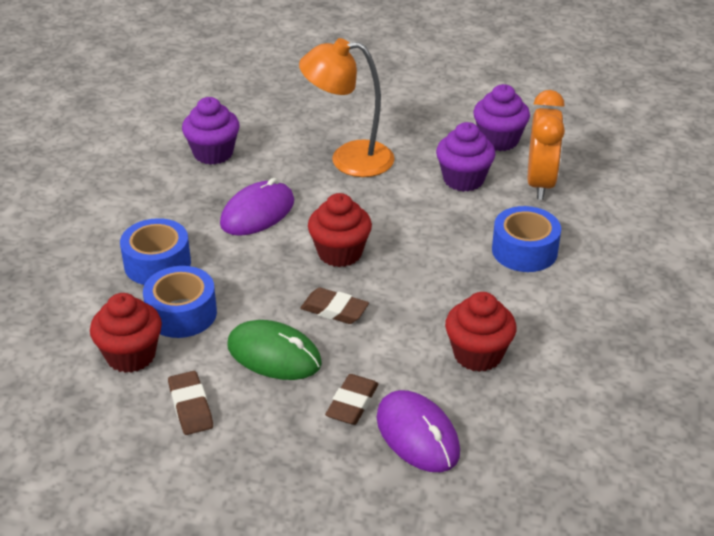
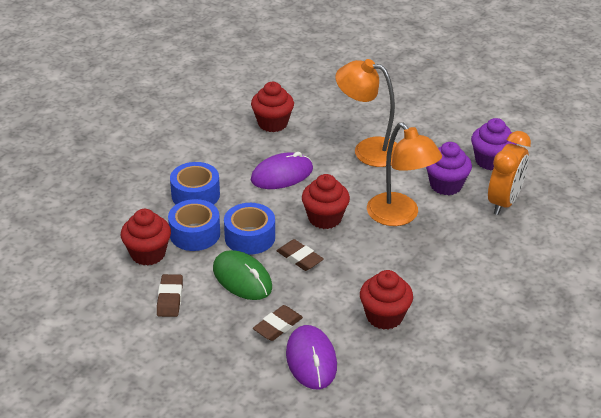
camera: 20 degrees right, 0 degrees up
purple cupcake [182,97,240,165] -> red cupcake [251,82,294,132]
blue tape [492,206,561,272] -> blue tape moved to [224,203,275,255]
none -> orange lamp [367,122,442,226]

